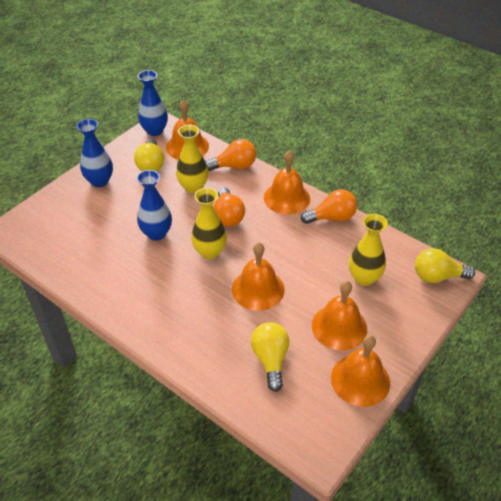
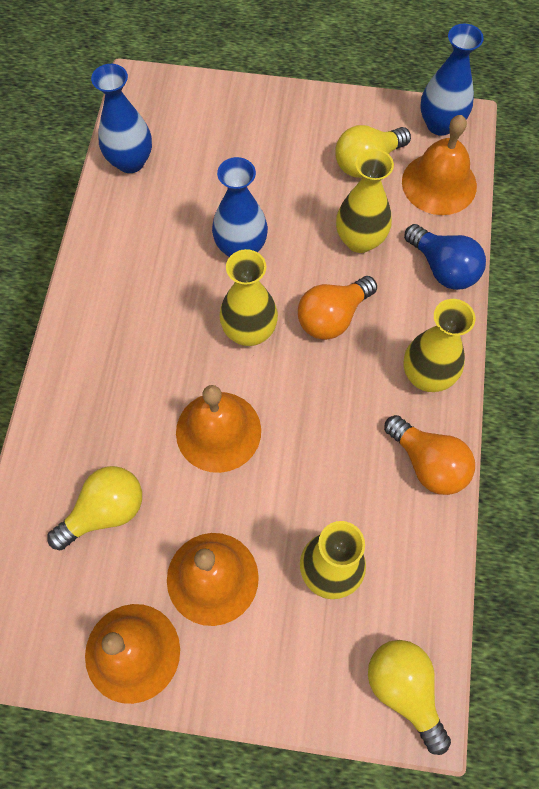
camera: 60 degrees right, 20 degrees up
blue vase [77,119,113,187] -> blue vase moved to [91,64,152,173]
orange light bulb [205,139,256,171] -> blue light bulb [404,224,486,290]
orange bell [264,150,310,214] -> yellow vase [404,299,475,392]

